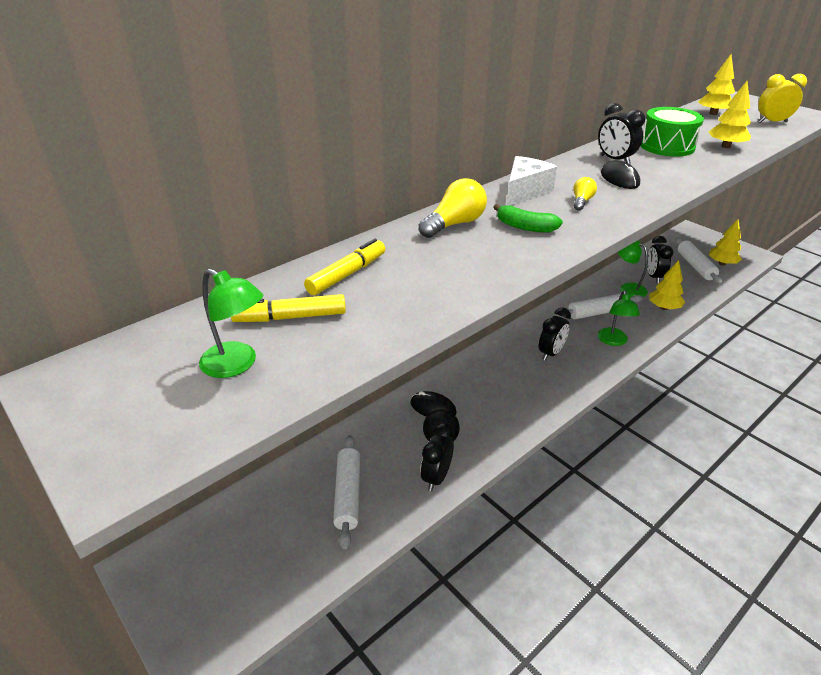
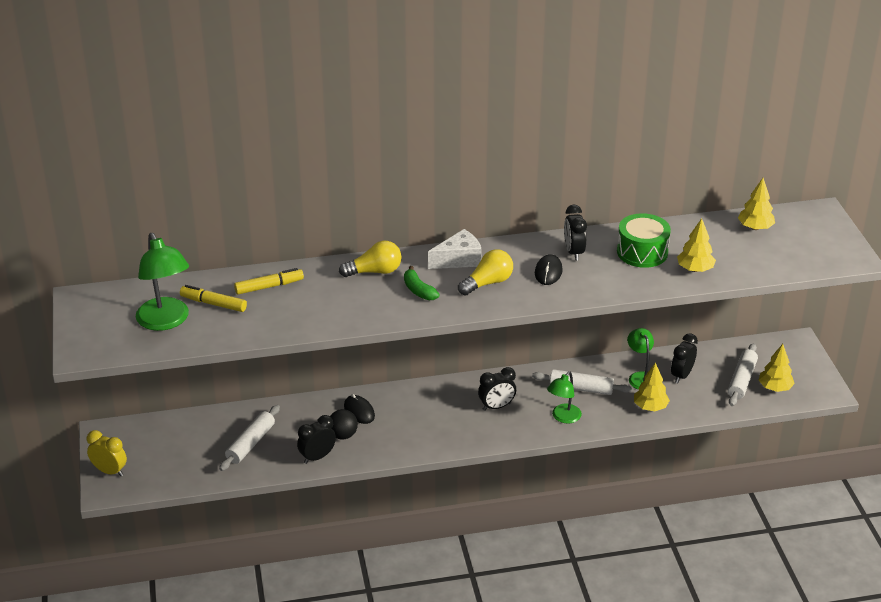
camera: 30 degrees right, 0 degrees up
green lamp [199,269,263,378] -> green lamp [136,233,189,331], size x1.63
yellow light bulb [573,177,597,210] -> yellow light bulb [458,249,513,296], size x1.77
yellow clock [758,74,807,123] -> yellow clock moved to [87,430,127,476]

